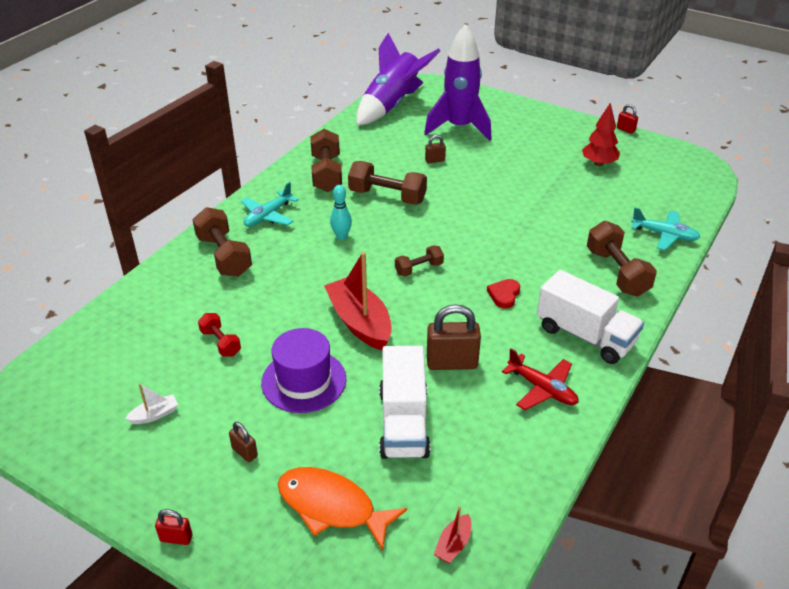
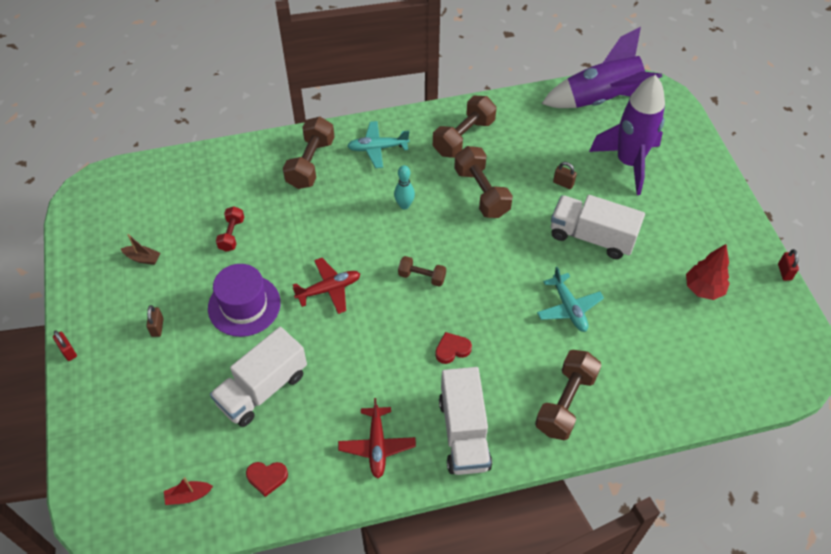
camera: 45 degrees right, 15 degrees up
white boat [125,383,178,424] -> brown boat [121,234,160,265]
orange fish [278,467,407,551] -> none
red boat [324,252,392,351] -> red plane [293,258,360,314]
brown padlock [427,304,481,370] -> none
turquoise plane [631,207,700,250] -> turquoise plane moved to [537,267,604,332]
none -> red heart [246,462,288,497]
none -> white truck [551,195,645,259]

